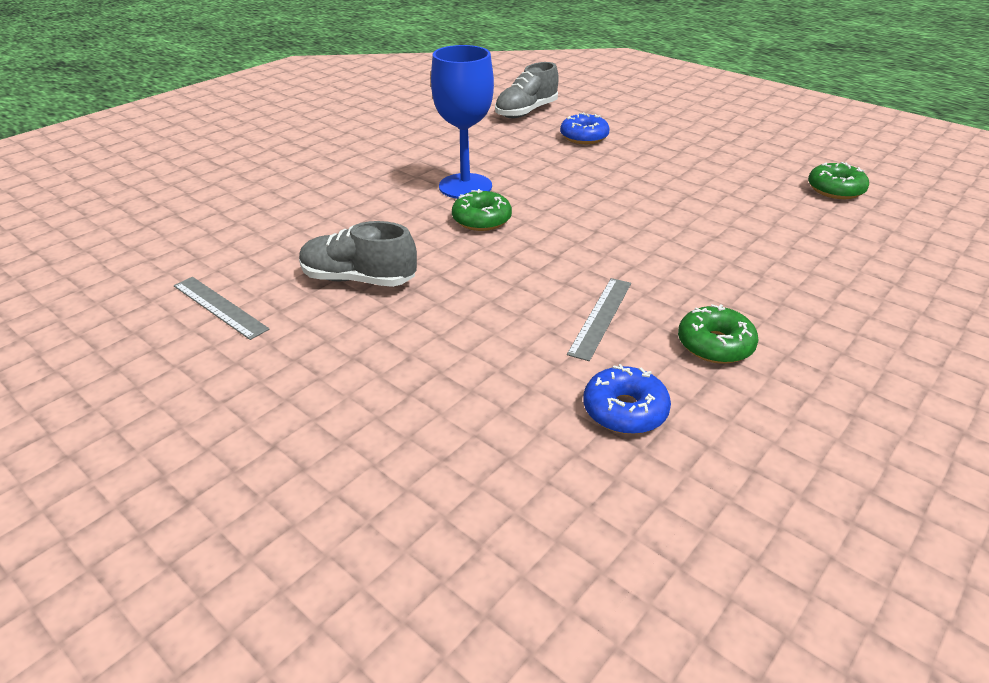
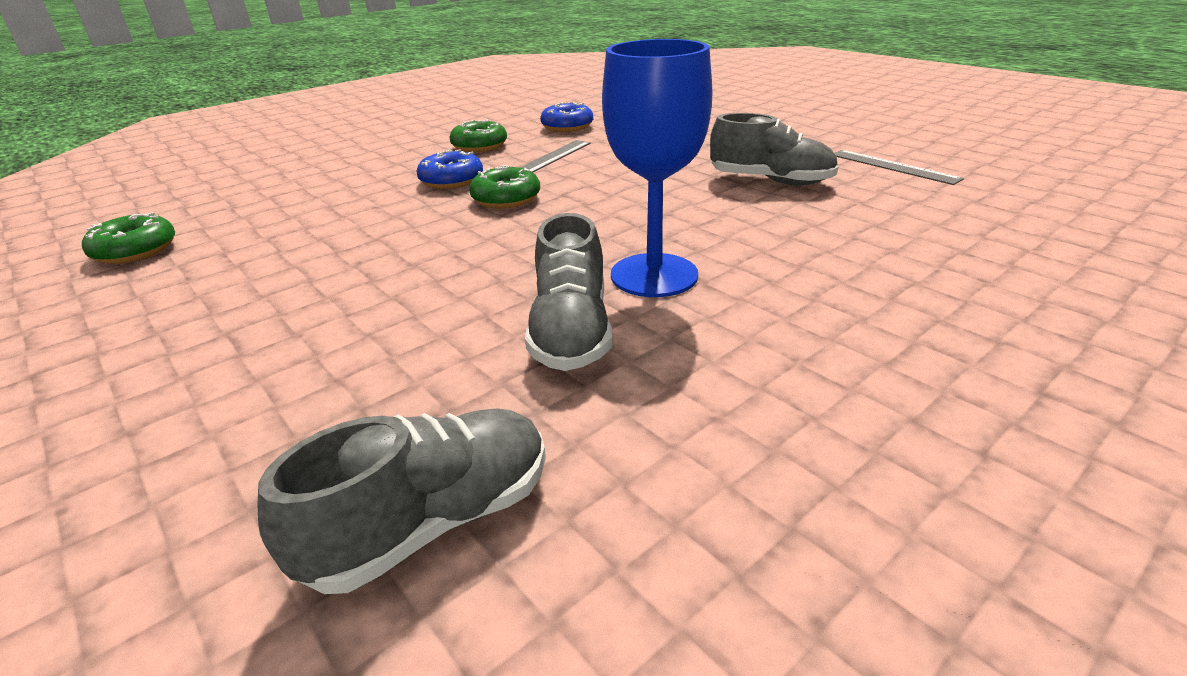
camera: 170 degrees left, 5 degrees down
green donut [452,189,512,231] -> green donut moved to [469,165,540,209]
blue donut [560,112,610,144] -> blue donut moved to [416,149,483,189]
none -> grey shoe [525,213,612,371]

